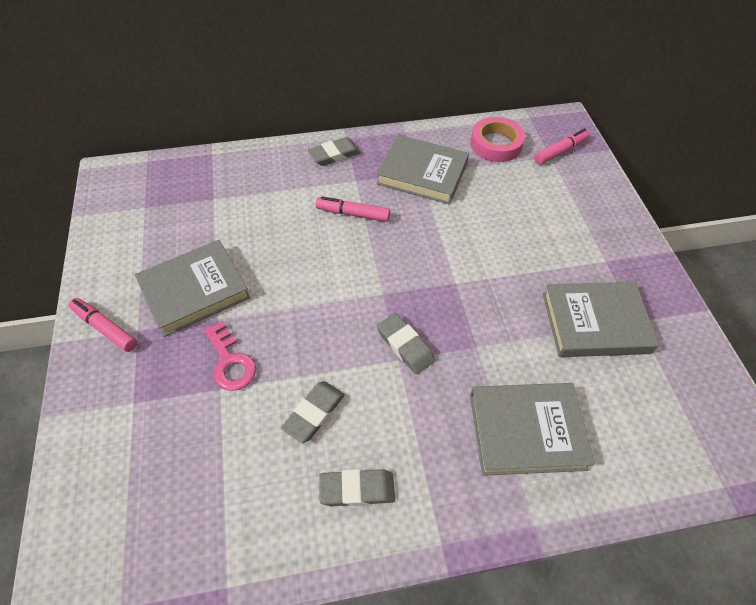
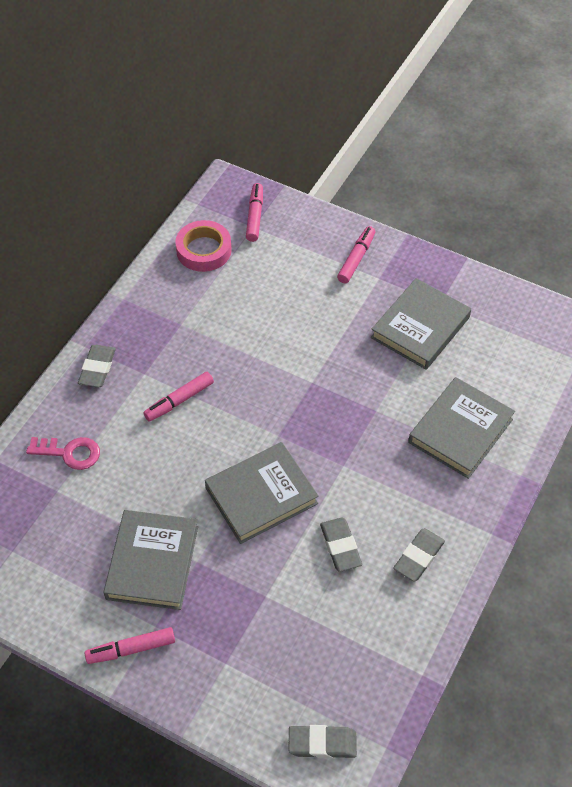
camera: 50 degrees left, 0 degrees up
pink key [204,321,256,391] -> pink key moved to [26,437,100,470]
grey book [376,135,469,205] -> grey book moved to [205,442,319,544]
grey eraser [377,313,435,374] -> grey eraser moved to [288,725,357,759]
none -> pink marker [337,226,375,283]

